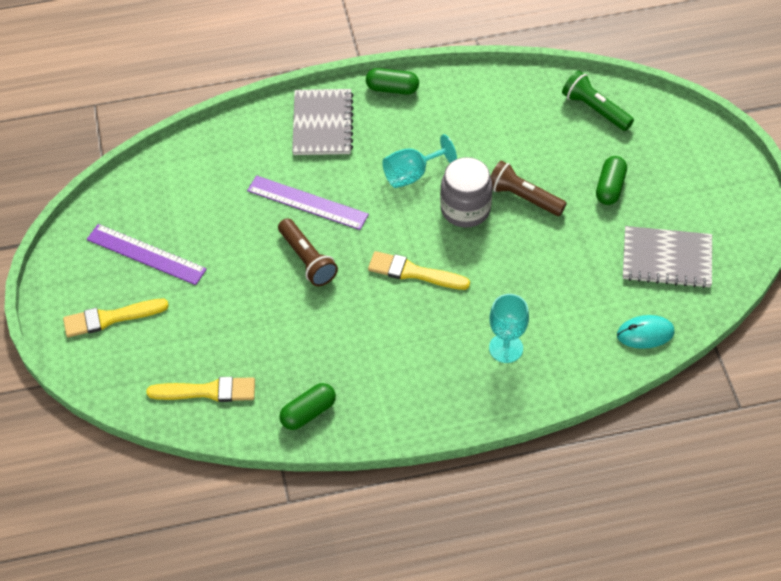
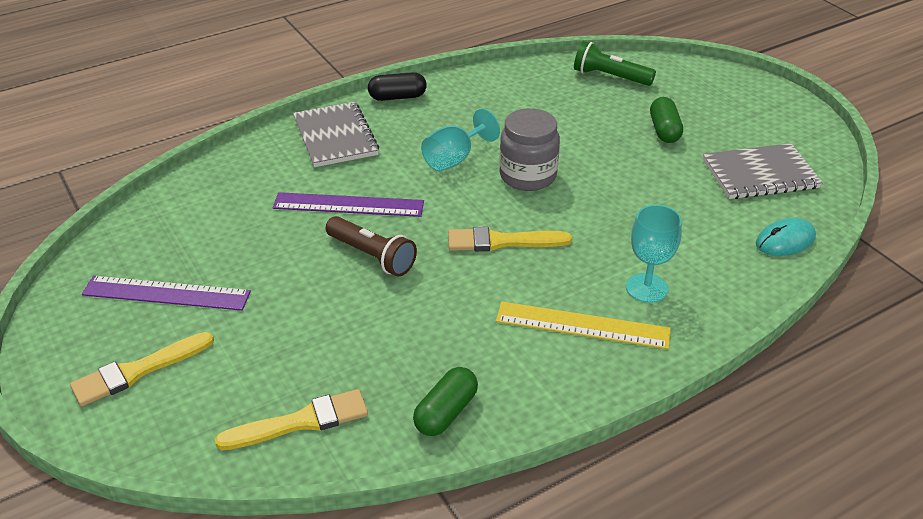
camera: 20 degrees left, 15 degrees down
green capsule [366,68,419,95] -> black capsule [368,72,427,101]
brown flashlight [490,161,567,216] -> none
none -> yellow ruler [496,301,671,349]

